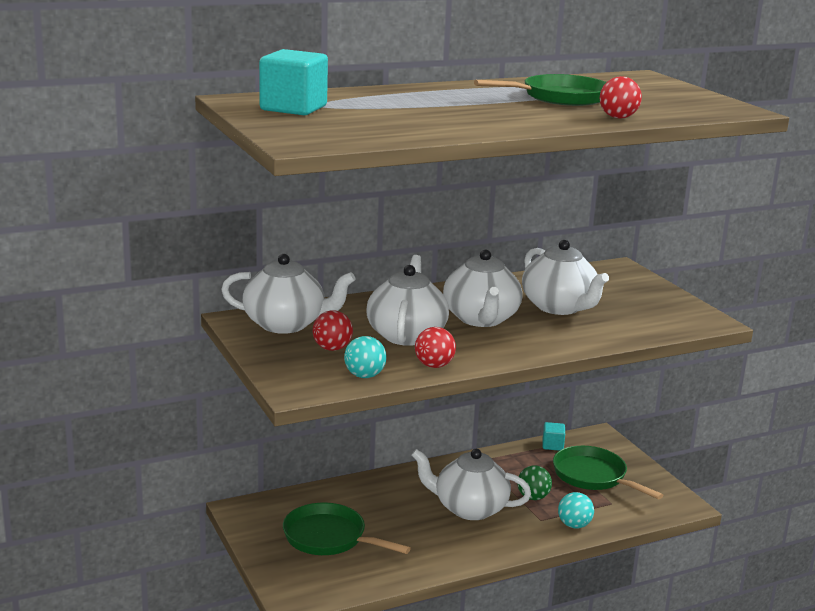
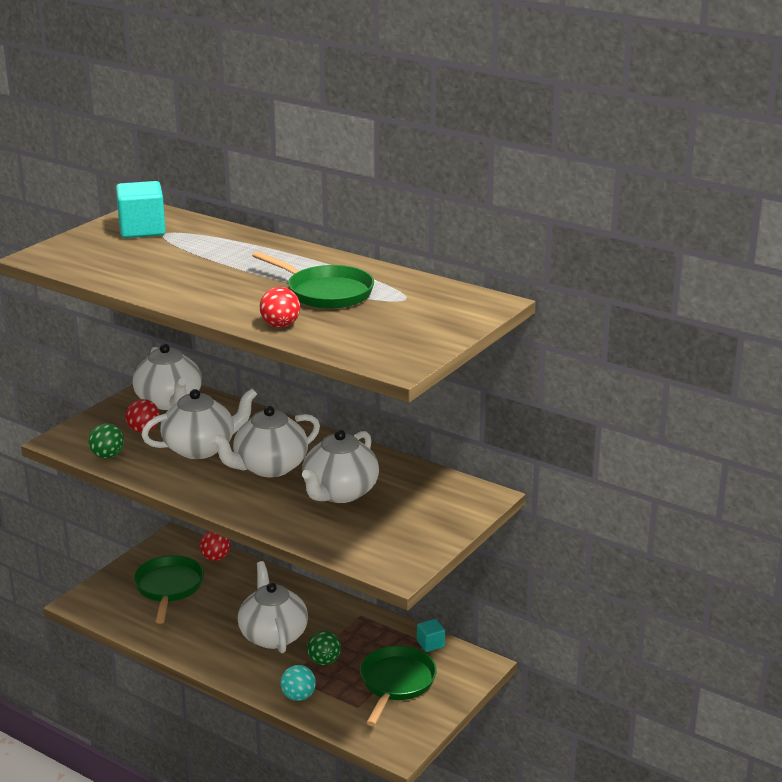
camera: 60 degrees right, 5 degrees up
turquoise ball [344,336,386,378] -> green ball [88,424,124,458]
red ball [415,327,456,368] -> red ball moved to [199,531,230,561]

